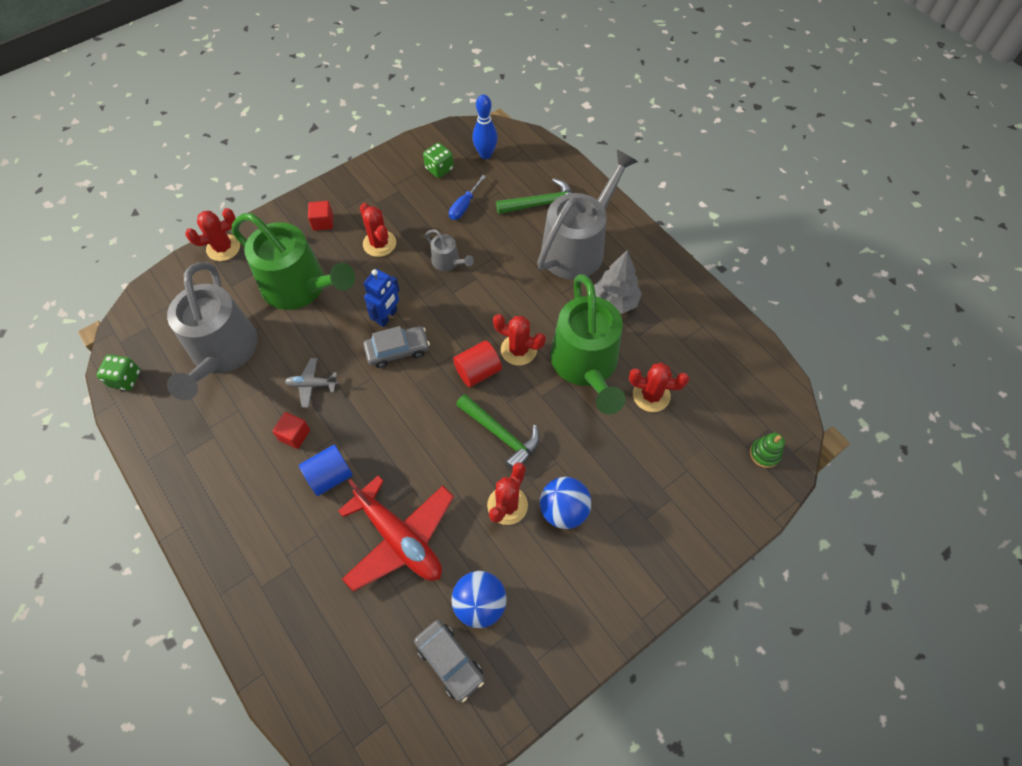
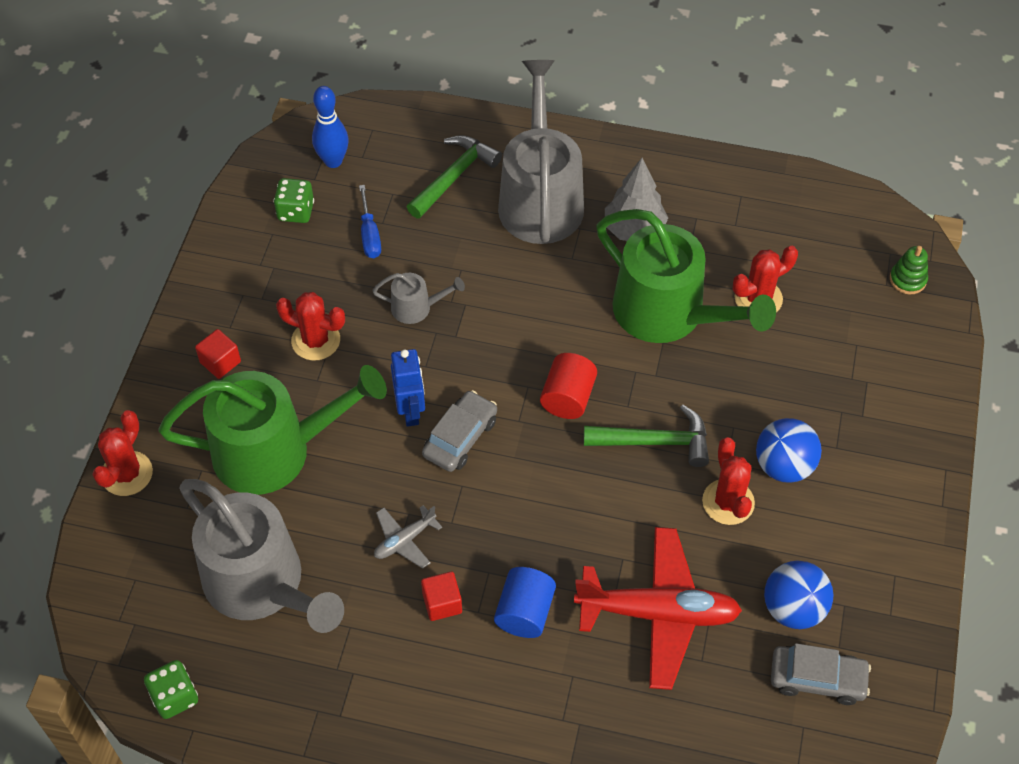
camera: 40 degrees left, 5 degrees down
red cactus [493,314,546,365] -> none

